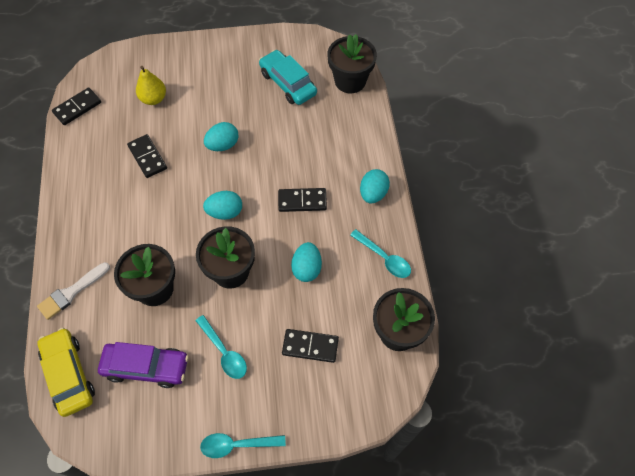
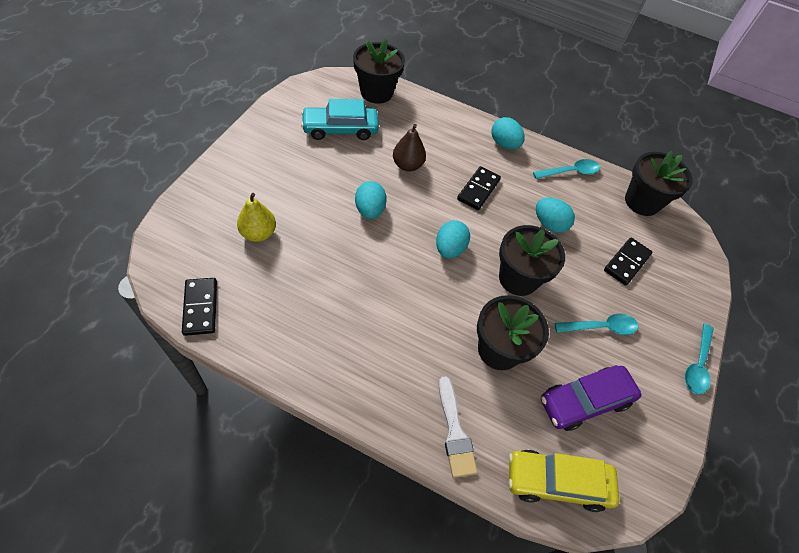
camera: 65 degrees left, 5 degrees down
purple car [98,342,189,388] -> purple car turned 150 degrees counterclockwise [541,365,641,431]
black domino [127,134,167,178] -> none
none -> brown pear [393,124,426,171]

